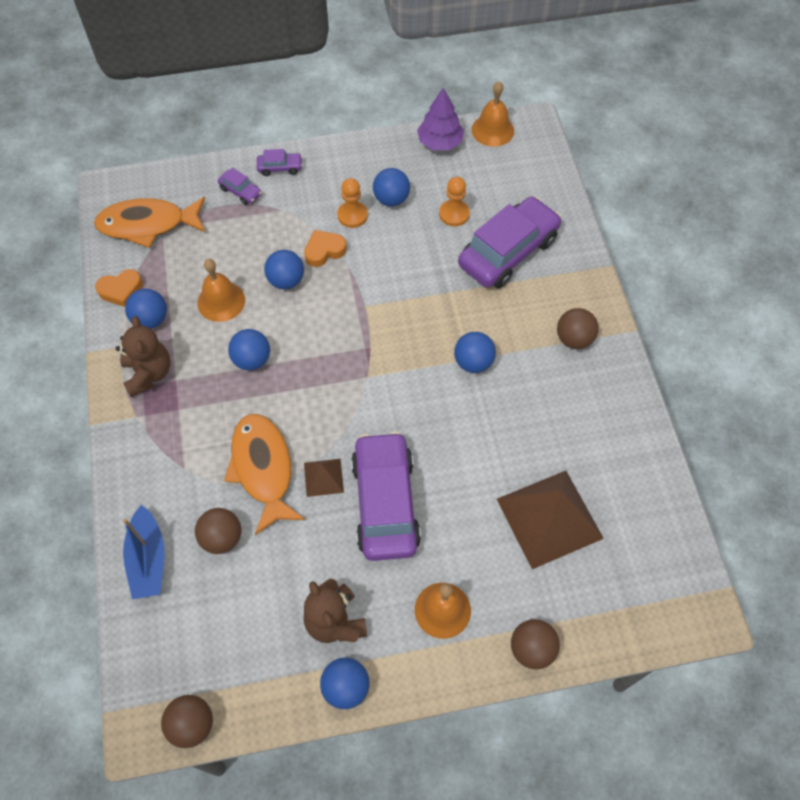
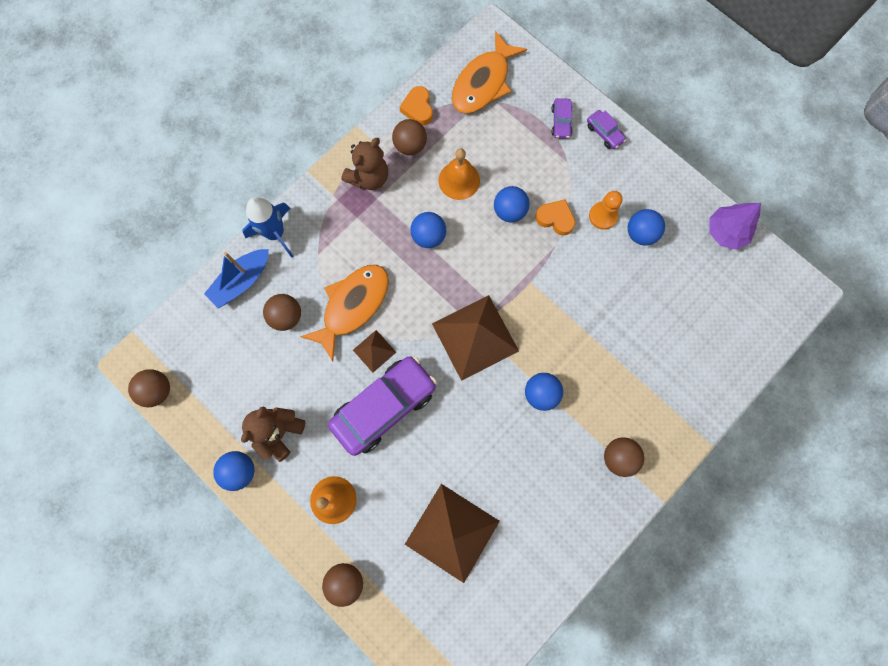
camera: 55 degrees right, 15 degrees up
orange fish [94,197,205,248] -> orange fish turned 105 degrees counterclockwise [452,31,527,114]
orange heart [95,269,143,307] -> orange heart turned 45 degrees clockwise [400,86,433,126]
blue ball [125,289,167,329] -> brown ball [392,119,427,155]
orange pawn [439,177,470,226] -> none
purple car [458,196,562,288] -> none
orange bell [471,82,514,147] -> none
none -> blue rocket [242,197,293,258]
none -> brown pyramid [432,295,519,381]

